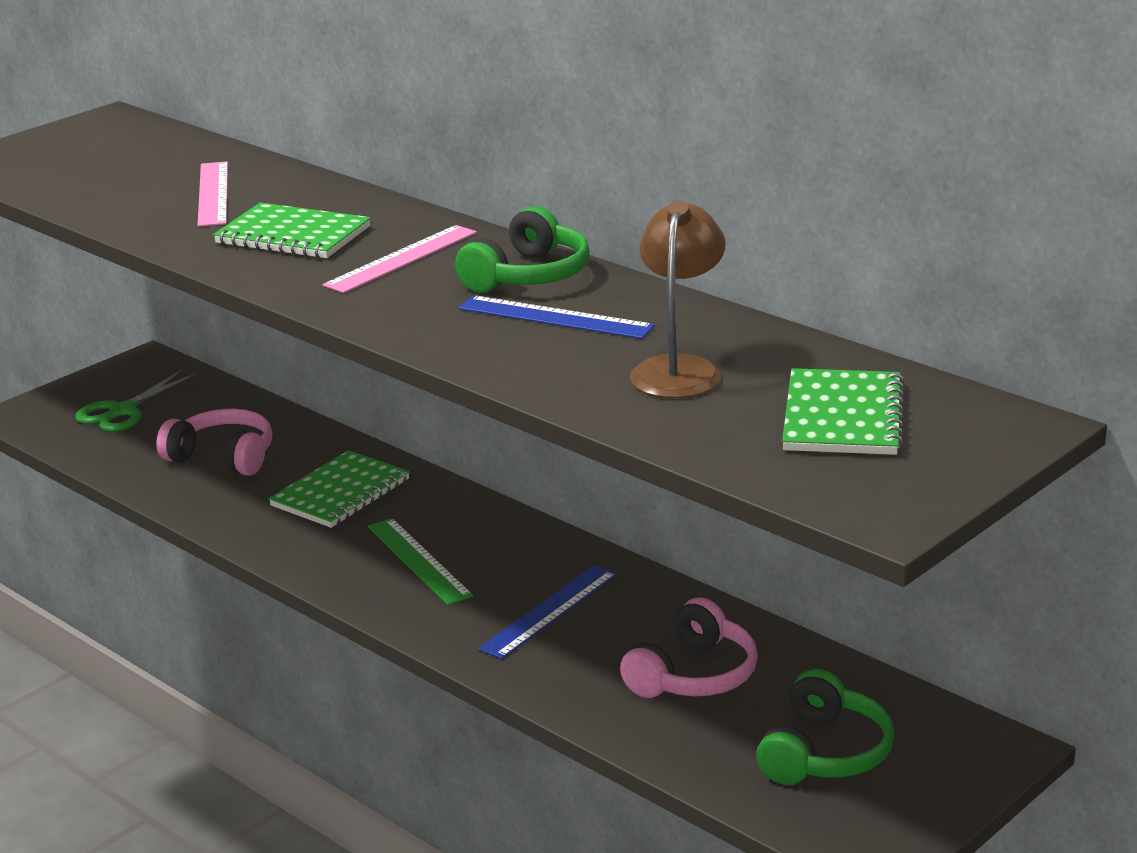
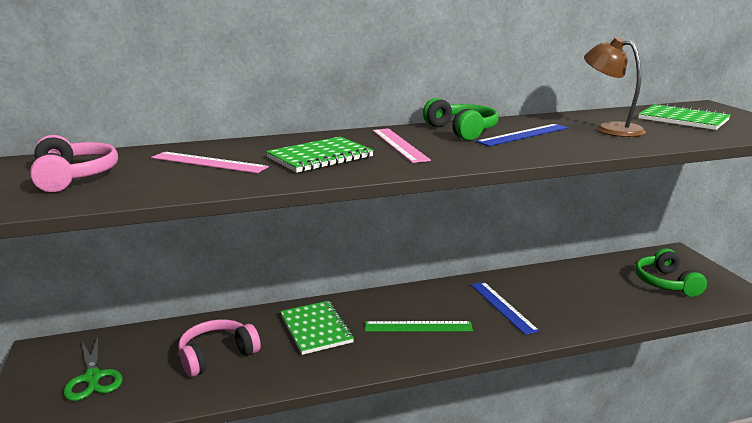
camera: 60 degrees left, 5 degrees down
pink headphones [620,597,758,698] -> pink headphones moved to [30,135,118,192]
green headphones [756,669,895,785] -> green headphones turned 150 degrees counterclockwise [635,248,707,297]

